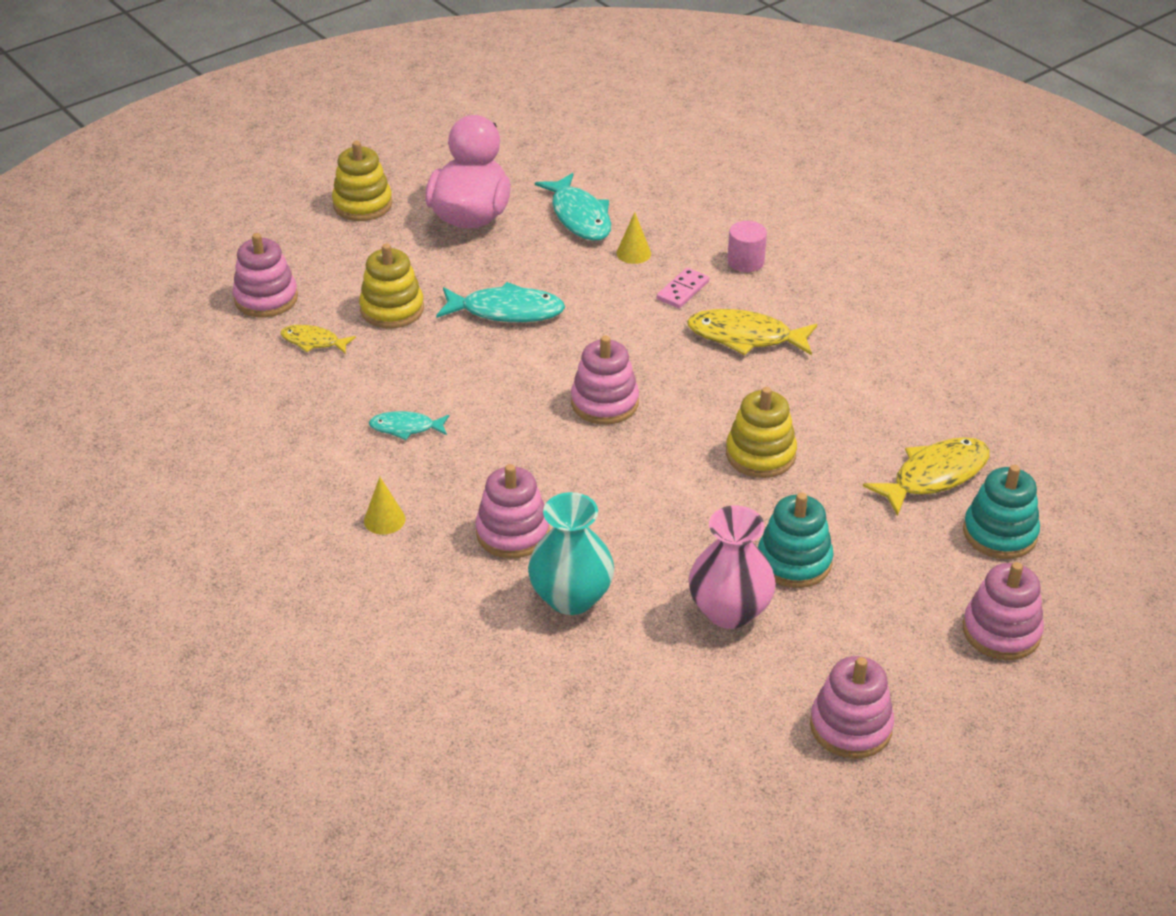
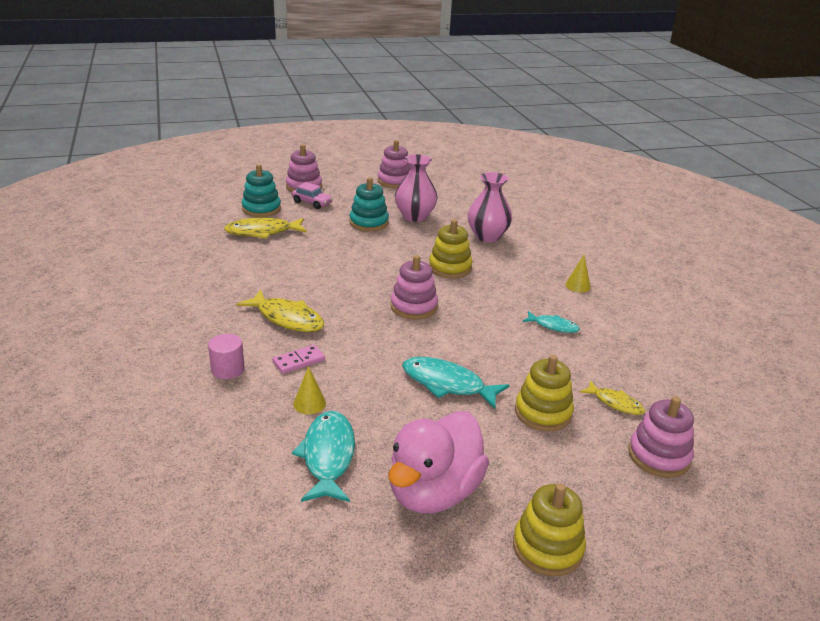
camera: 160 degrees left, 10 degrees down
pink stacking toy [475,464,550,558] -> none
turquoise vase [528,492,614,615] -> pink vase [468,172,512,242]
yellow stacking toy [726,387,797,478] -> yellow stacking toy moved to [429,219,472,278]
none -> pink car [292,182,333,209]

